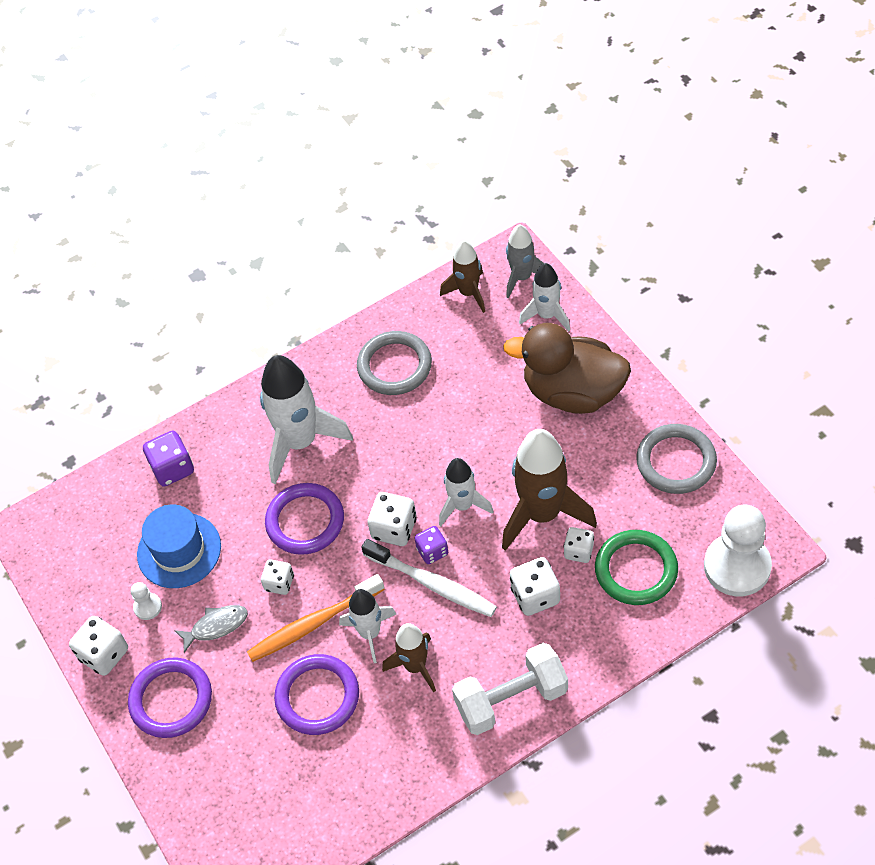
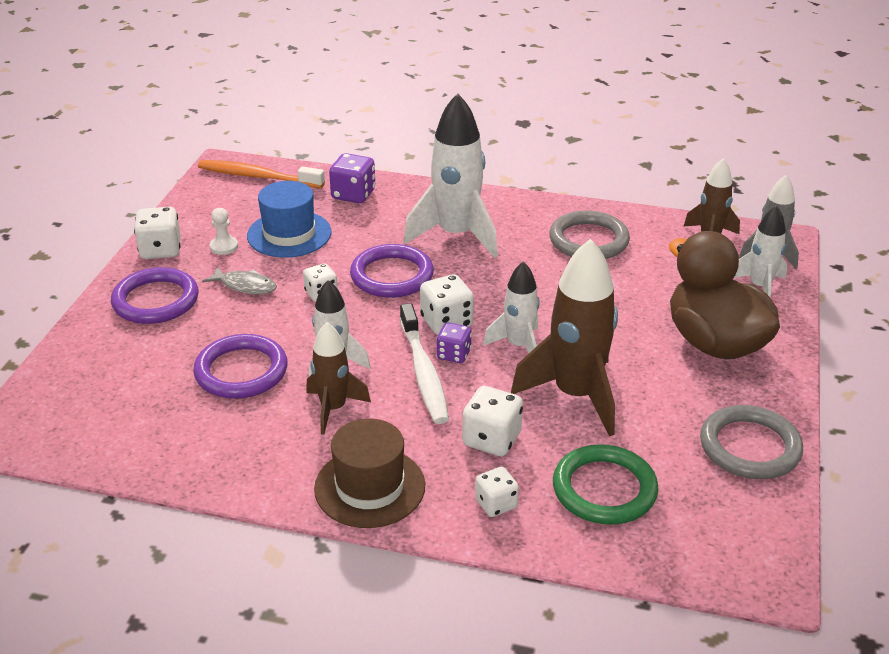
camera: 40 degrees right, 20 degrees down
orange toothbrush [247,574,385,662] -> orange toothbrush moved to [198,160,325,188]
white dumbbell [452,643,568,735] -> brown hat [314,419,425,528]
white dice [564,527,594,563] -> white dice moved to [475,467,519,517]
white pawn [704,505,772,596] -> none

